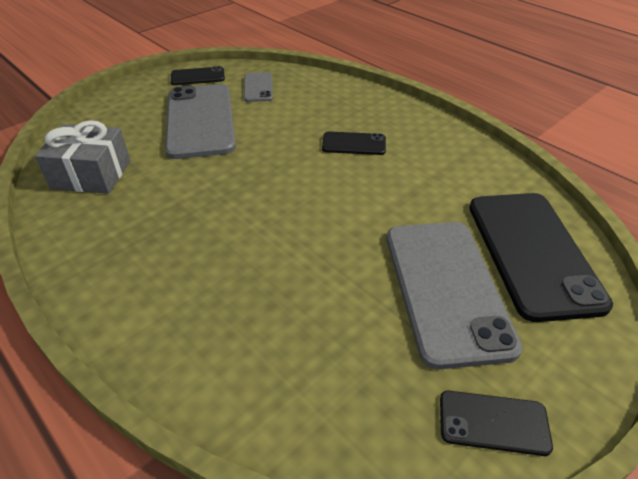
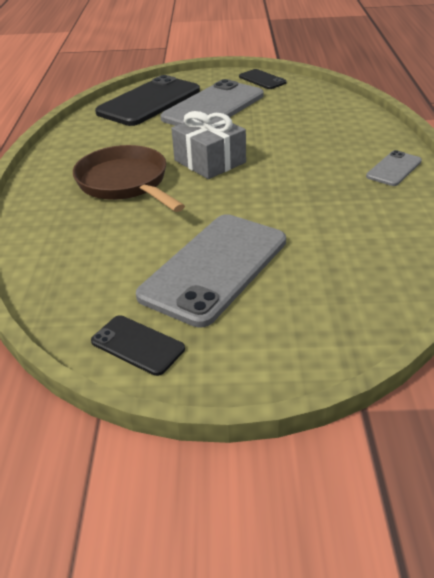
camera: 135 degrees left, 5 degrees down
grey gift [35,120,131,194] -> grey gift moved to [171,111,246,179]
grey phone [244,72,273,102] -> grey phone moved to [366,150,422,186]
black phone [322,131,386,155] -> brown pan [73,145,185,212]

